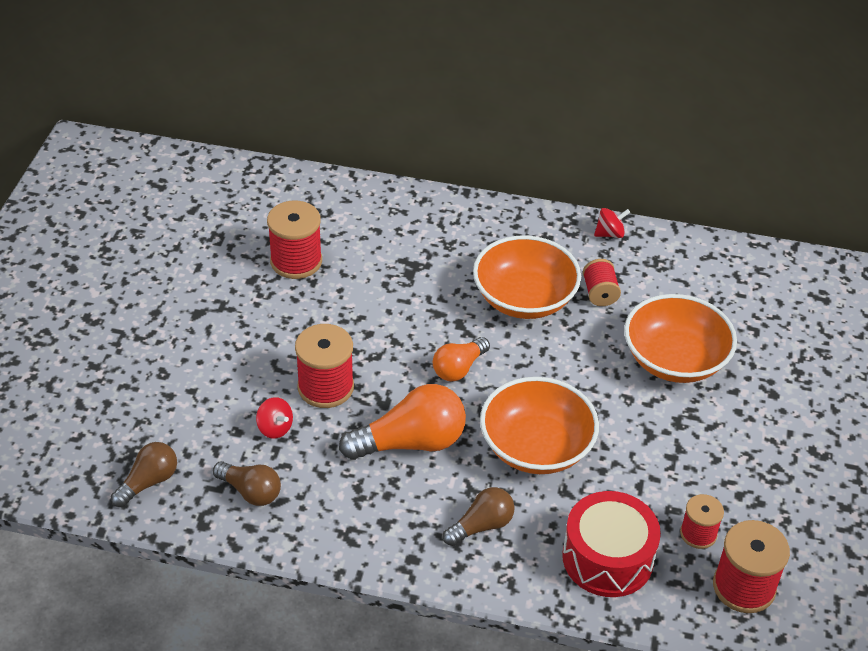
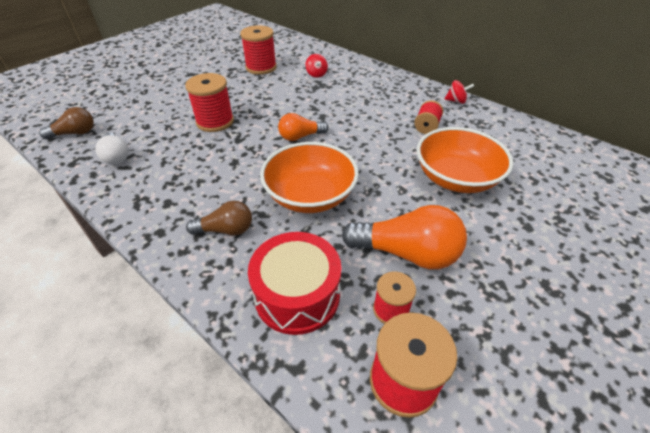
camera: 30 degrees right, 0 degrees up
brown light bulb [213,461,281,506] -> white light bulb [95,132,129,165]
red spinning top [256,397,293,439] -> red spinning top moved to [305,54,328,78]
orange light bulb [339,384,466,460] -> orange light bulb moved to [342,205,467,270]
orange bowl [473,235,581,319] -> none

